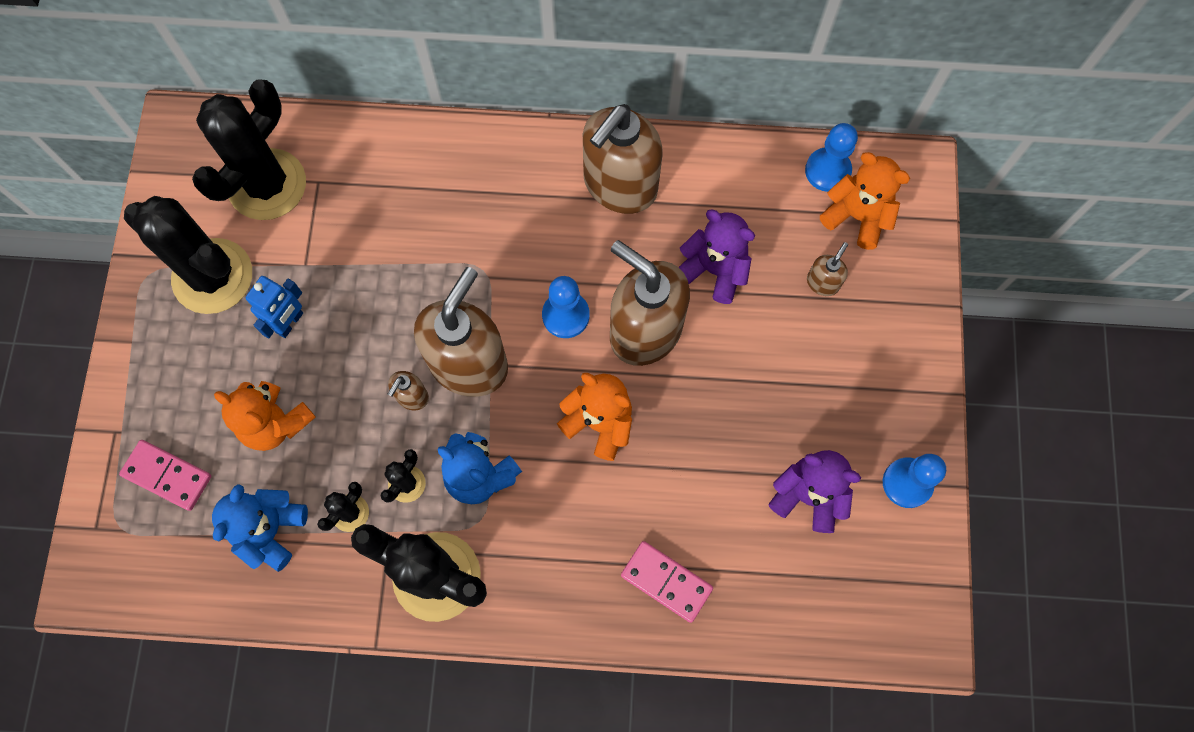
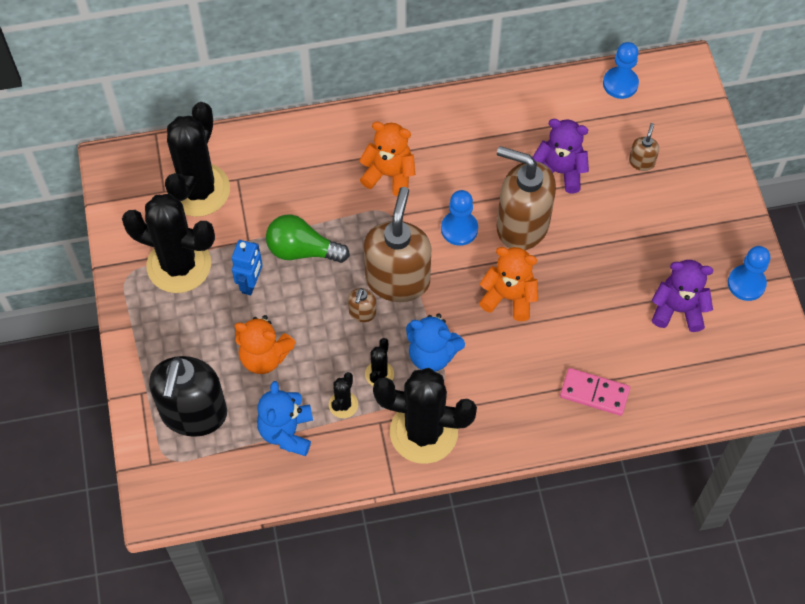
camera: 15 degrees left, 10 degrees down
pink domino [119,440,212,511] -> black soap dispenser [149,356,227,437]
brown soap dispenser [583,104,663,214] -> none
orange teddy bear [820,152,910,250] -> orange teddy bear moved to [359,122,415,196]
none -> green light bulb [266,215,350,263]

